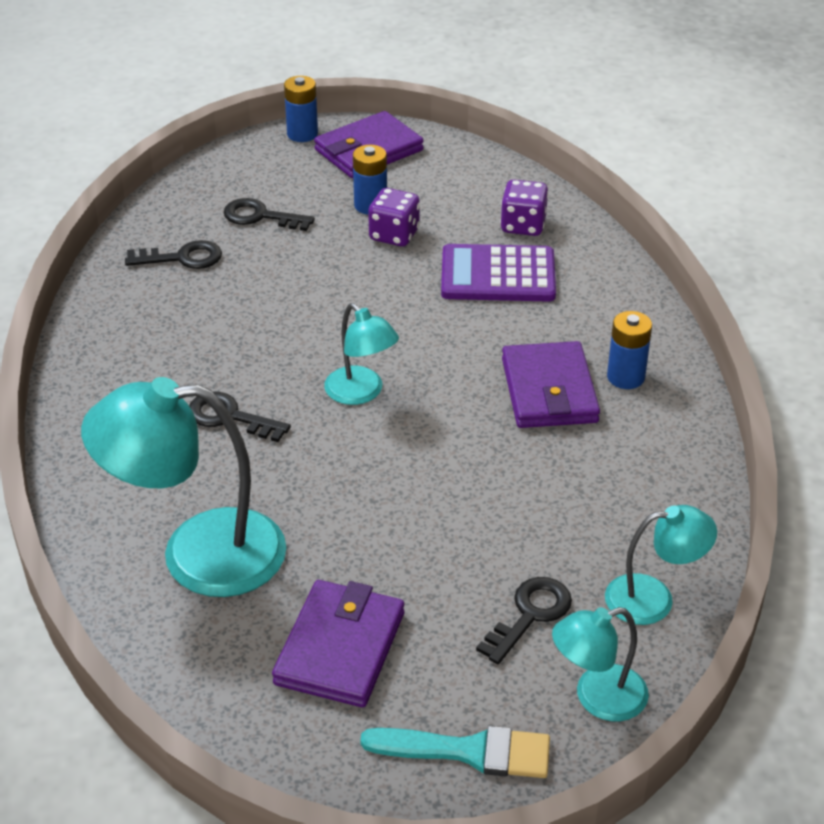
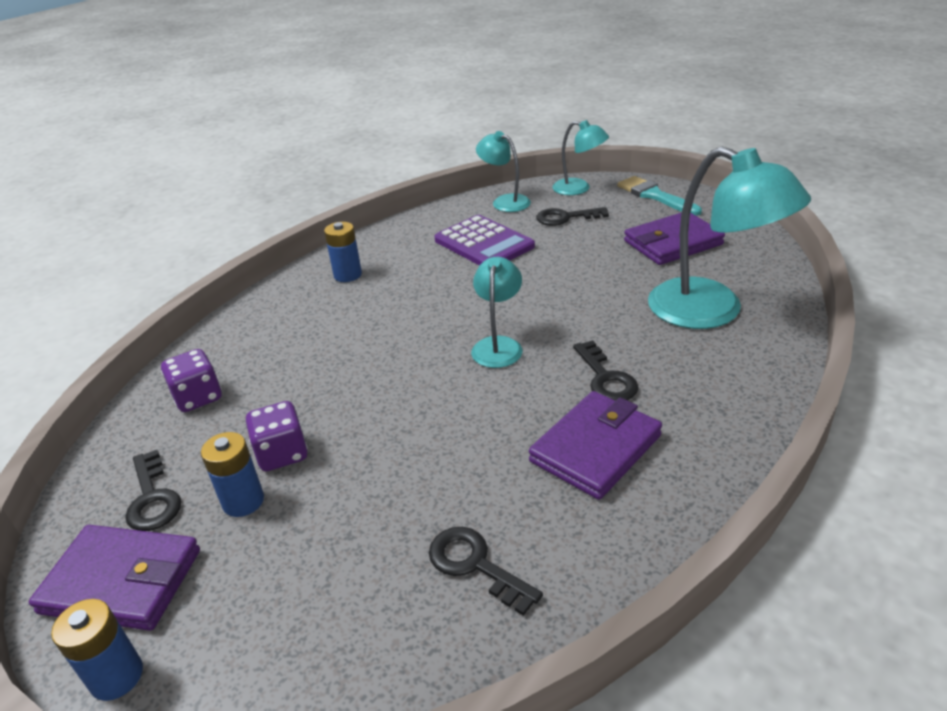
camera: 130 degrees left, 5 degrees down
black key [224,198,315,231] -> black key moved to [125,450,181,531]
purple calculator [441,244,556,302] -> purple calculator moved to [434,215,535,266]
purple wallet [502,341,600,428] -> purple wallet moved to [529,391,662,500]

